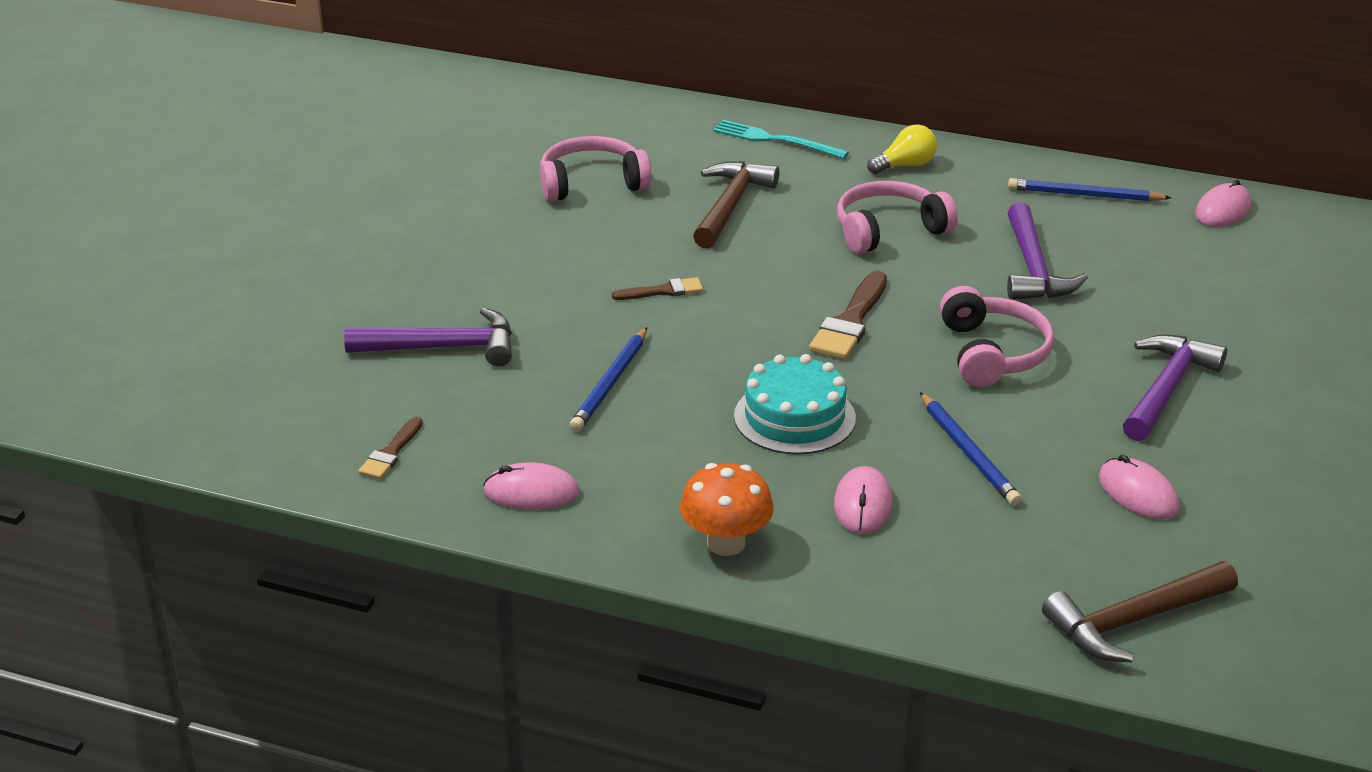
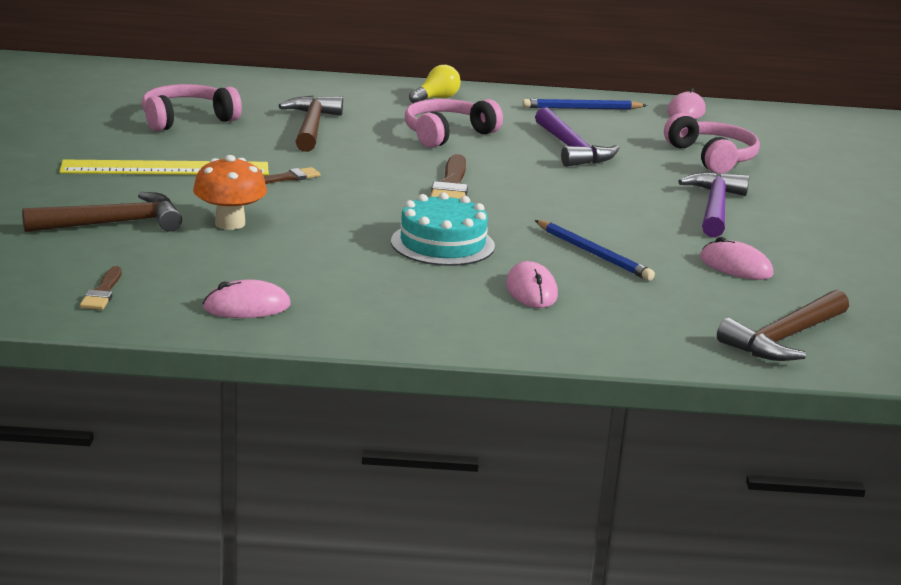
camera: 20 degrees left, 10 degrees down
purple hammer [344,307,512,366] -> brown hammer [22,192,182,232]
blue pencil [570,327,647,431] -> none
orange mushroom [680,463,774,556] -> orange mushroom moved to [193,155,267,230]
turquoise fork [713,120,849,159] -> none
pink headphones [940,286,1054,387] -> pink headphones moved to [664,113,760,174]
none -> yellow ruler [59,160,269,175]

